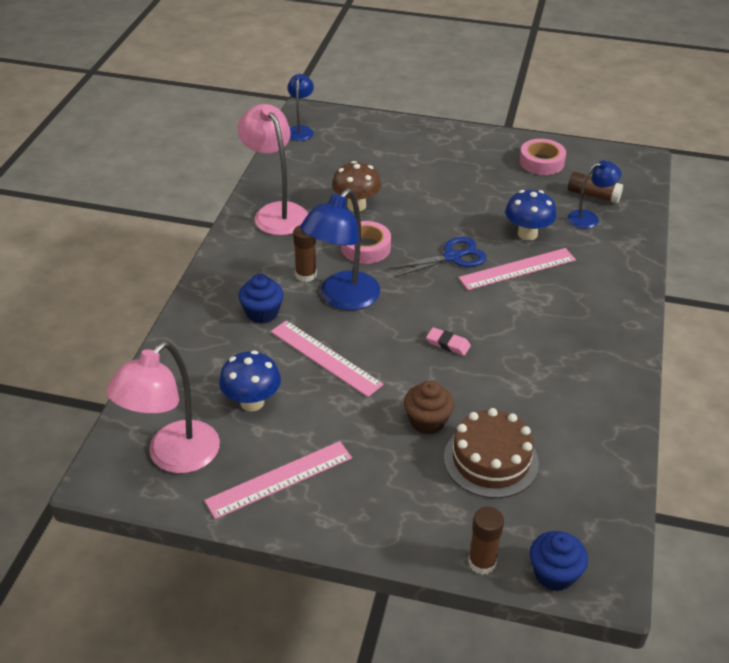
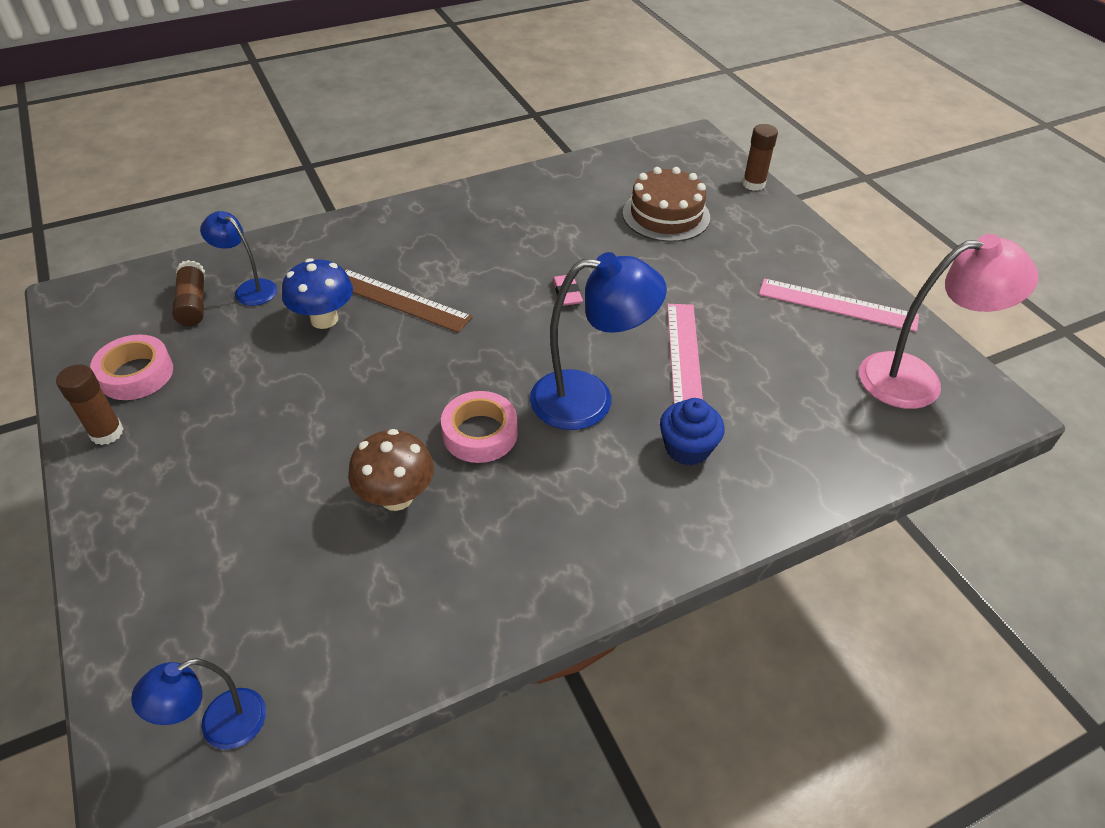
camera: 130 degrees left, 5 degrees up
blue mushroom [219,350,281,411] -> none
pink lamp [237,104,308,235] -> none
brown glue stick [293,225,317,282] -> brown glue stick moved to [56,365,124,445]
blue scissors [388,237,487,277] -> none
brown cupcake [404,381,454,435] -> none
pink ruler [459,248,576,290] -> brown ruler [344,269,473,333]
blue cupcake [530,531,588,591] -> none

